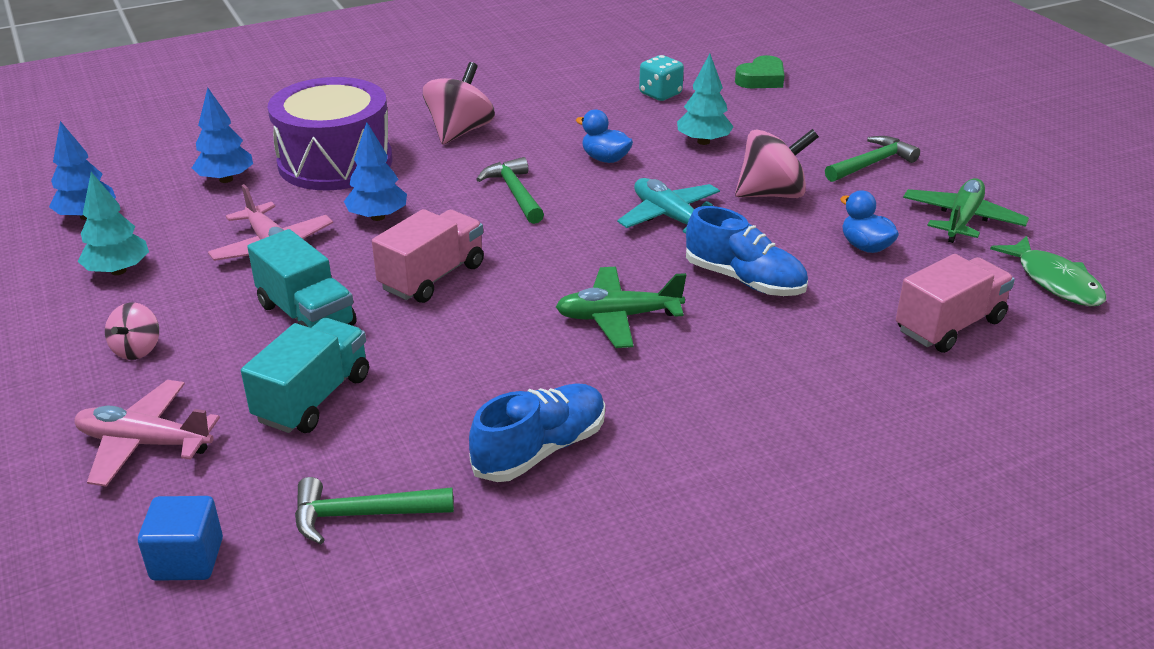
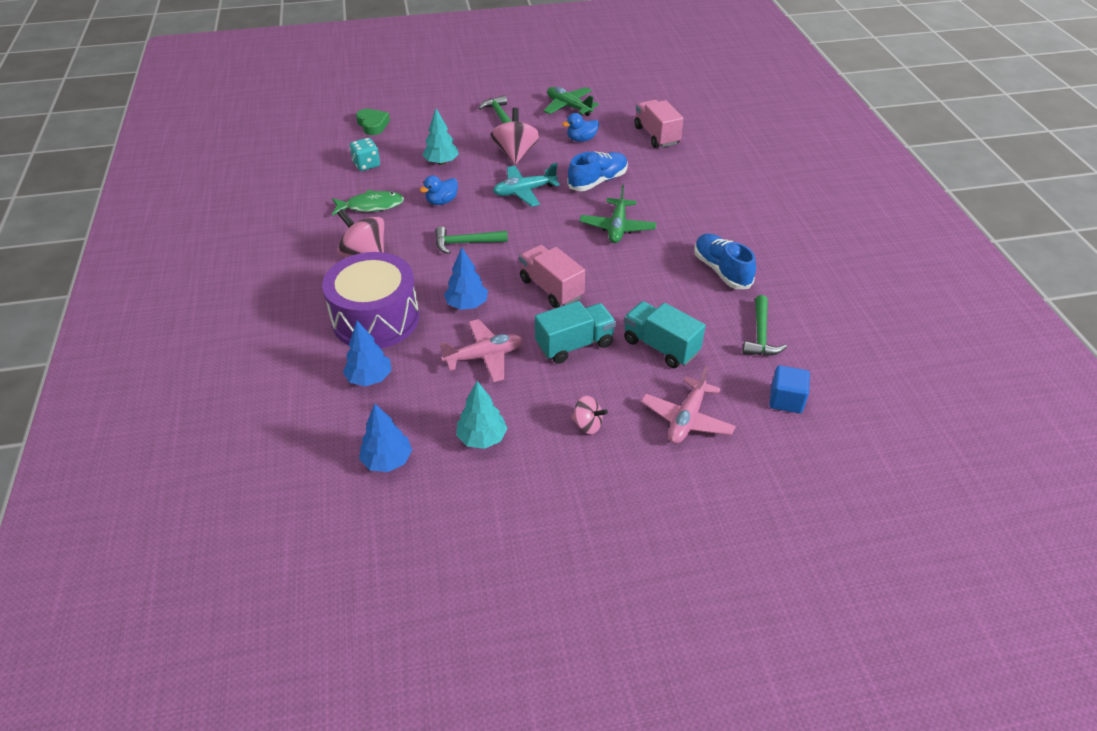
camera: 75 degrees left, 10 degrees up
green fish [990,236,1106,306] -> green fish moved to [332,190,404,216]

